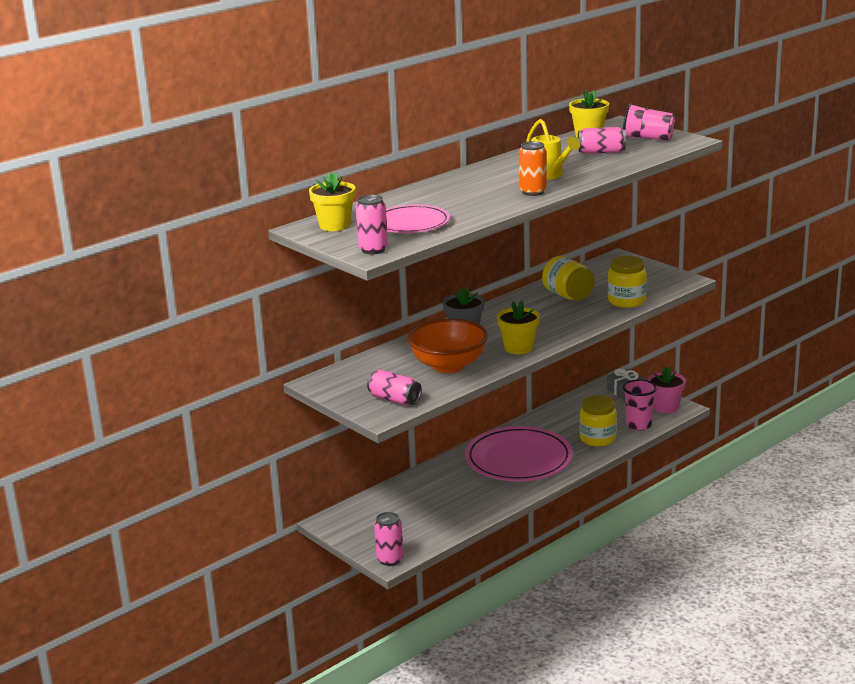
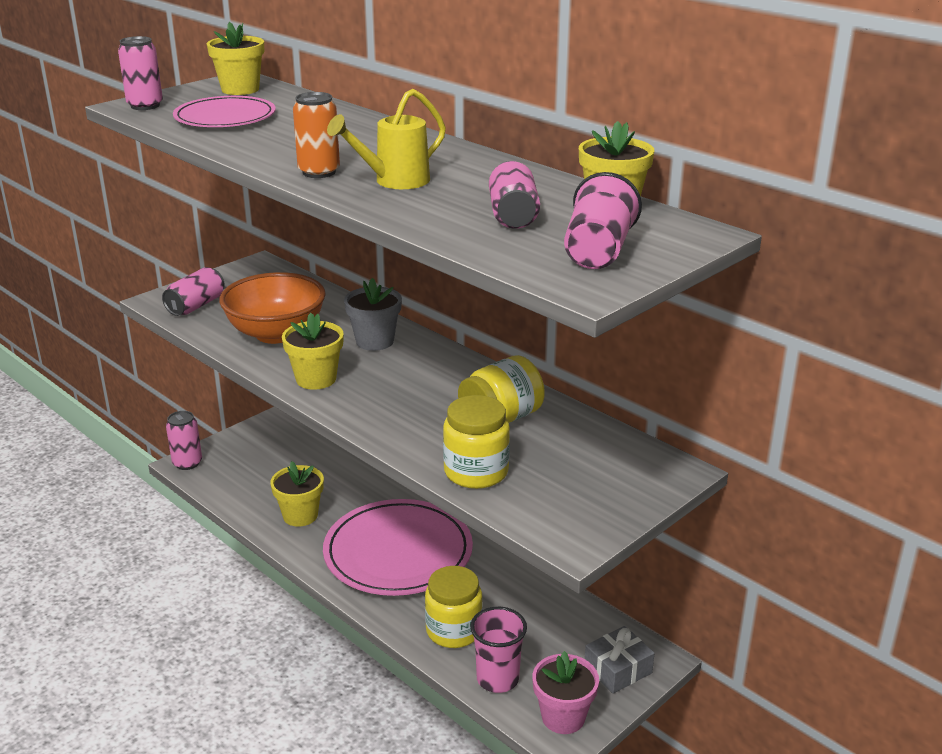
camera: 85 degrees right, 5 degrees up
none -> yellow flower pot [270,461,324,527]

